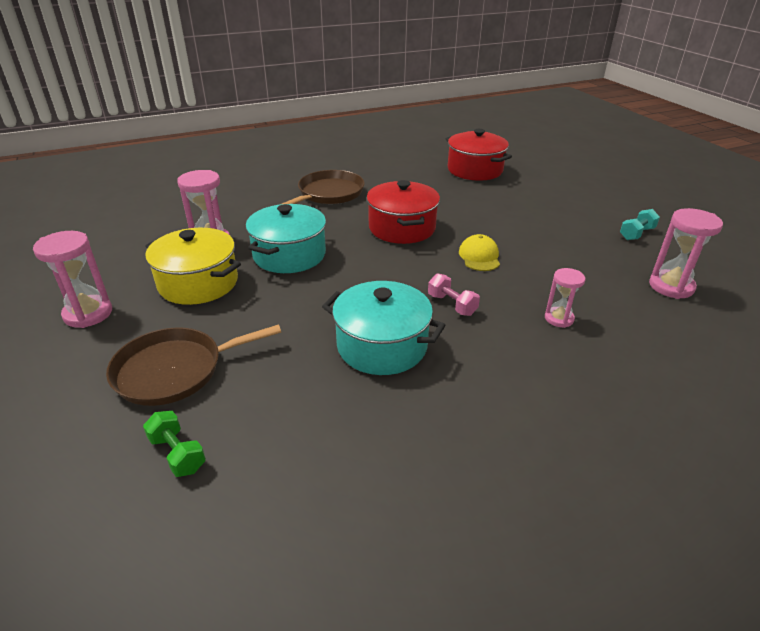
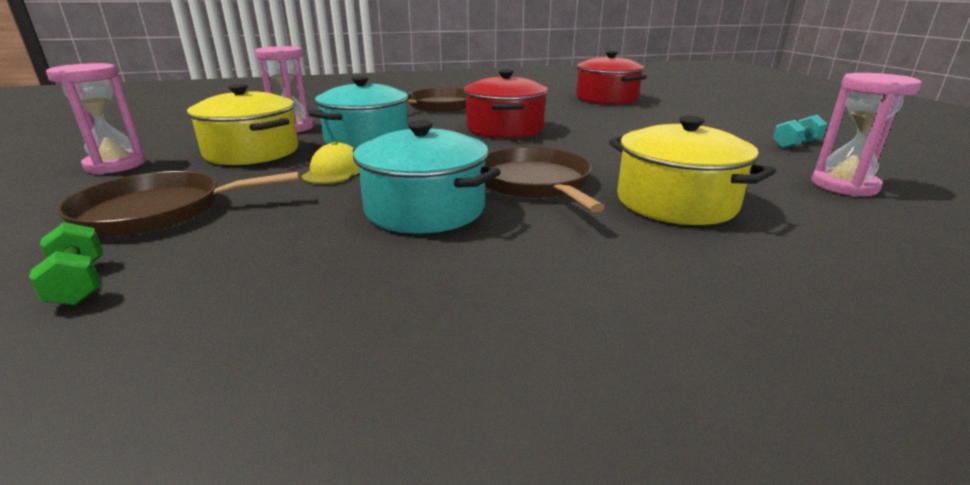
camera: 10 degrees right, 10 degrees down
pink dumbbell [428,273,480,316] -> brown pan [485,147,605,212]
yellow cap [459,234,500,271] -> yellow cap moved to [301,142,359,184]
pink hourglass [545,268,585,328] -> yellow pot [609,116,776,225]

